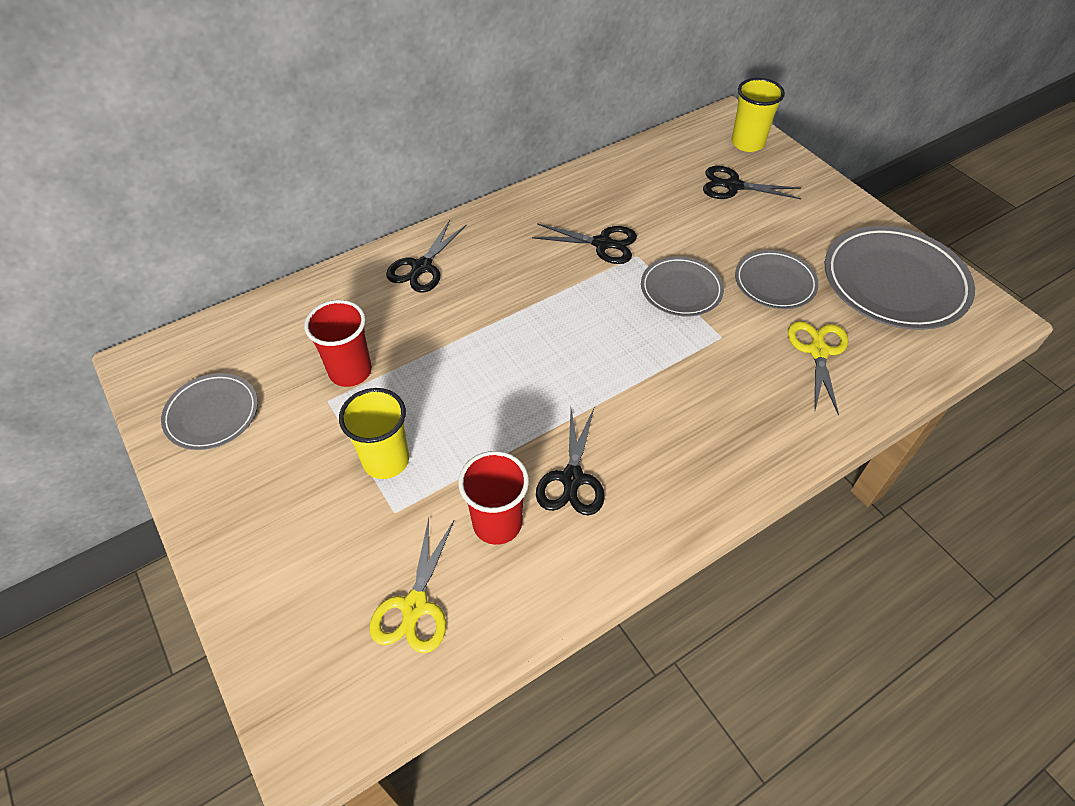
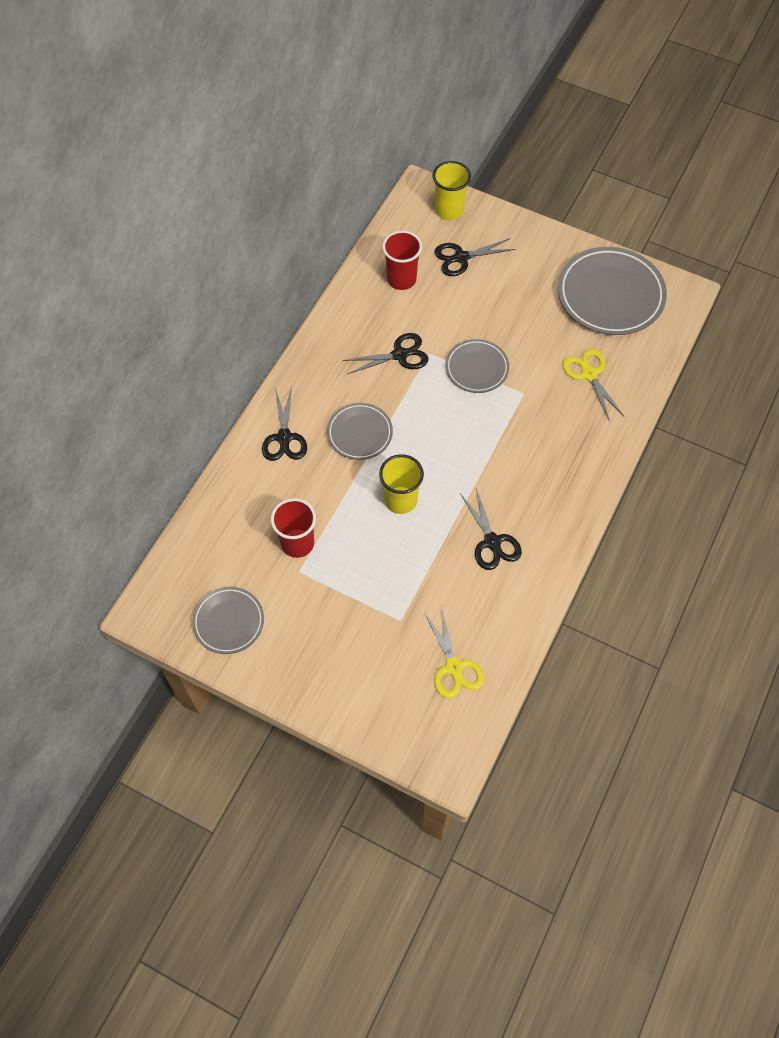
camera: 30 degrees left, 10 degrees up
yellow cup [339,388,409,479] -> yellow cup moved to [379,454,424,514]
red cup [458,451,529,545] -> red cup moved to [382,230,422,290]
grey plate [735,250,819,309] -> grey plate moved to [327,403,393,460]

